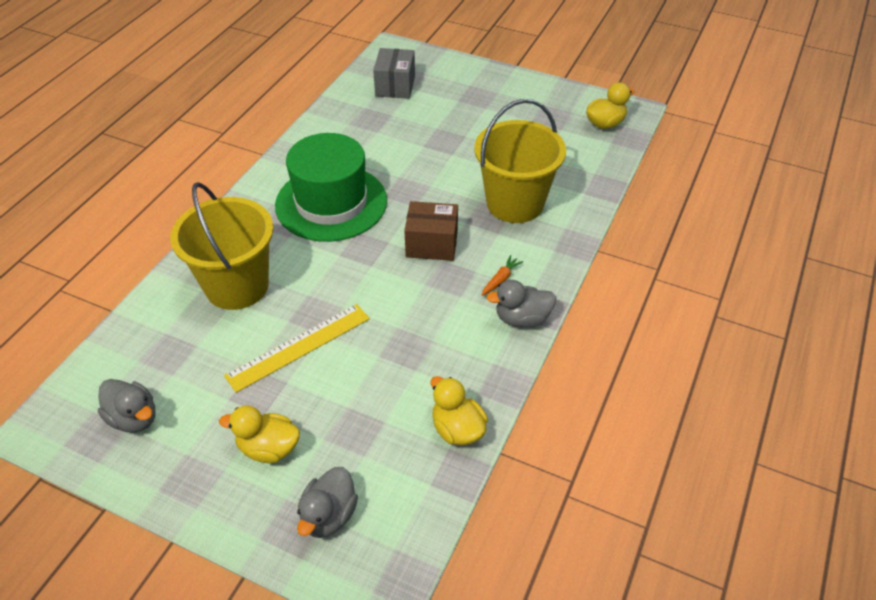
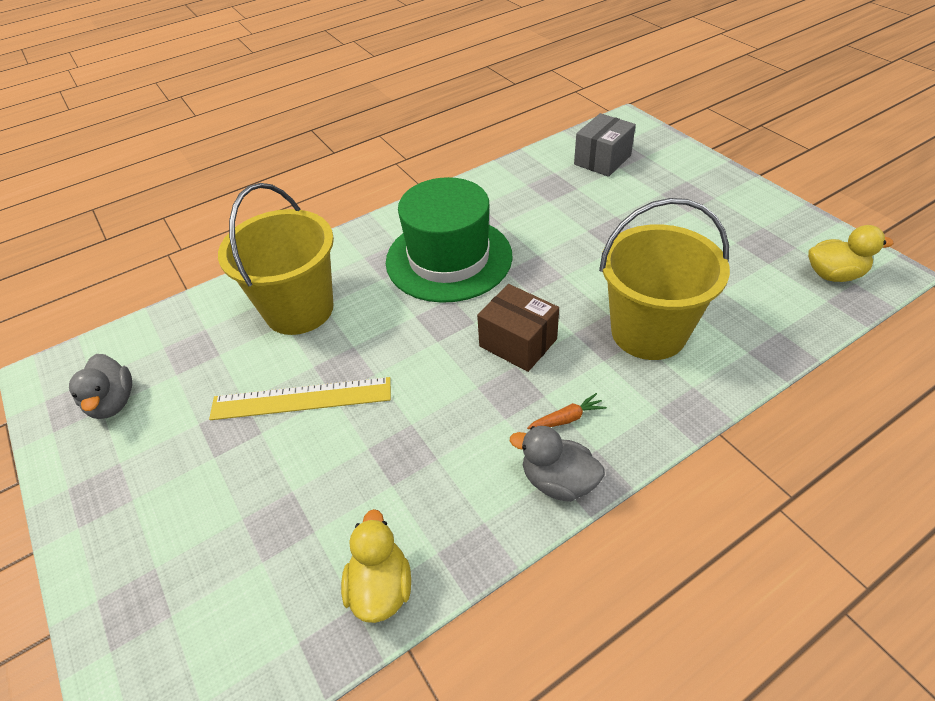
camera: 35 degrees right, 0 degrees up
yellow duck [219,405,300,463] -> none
grey duck [297,467,358,538] -> none

